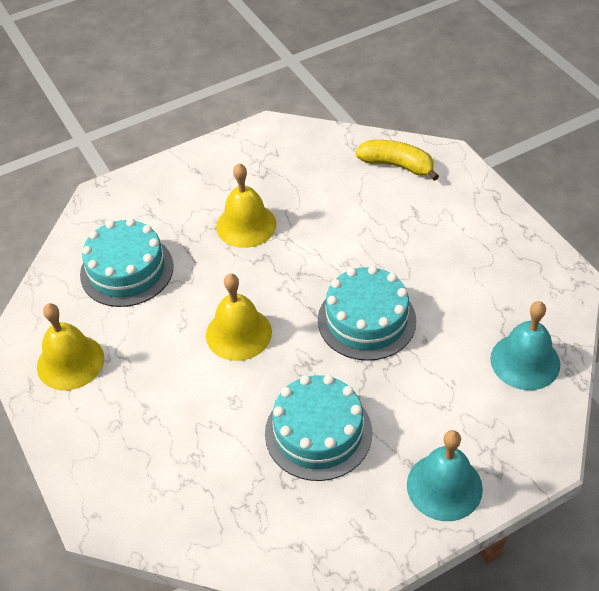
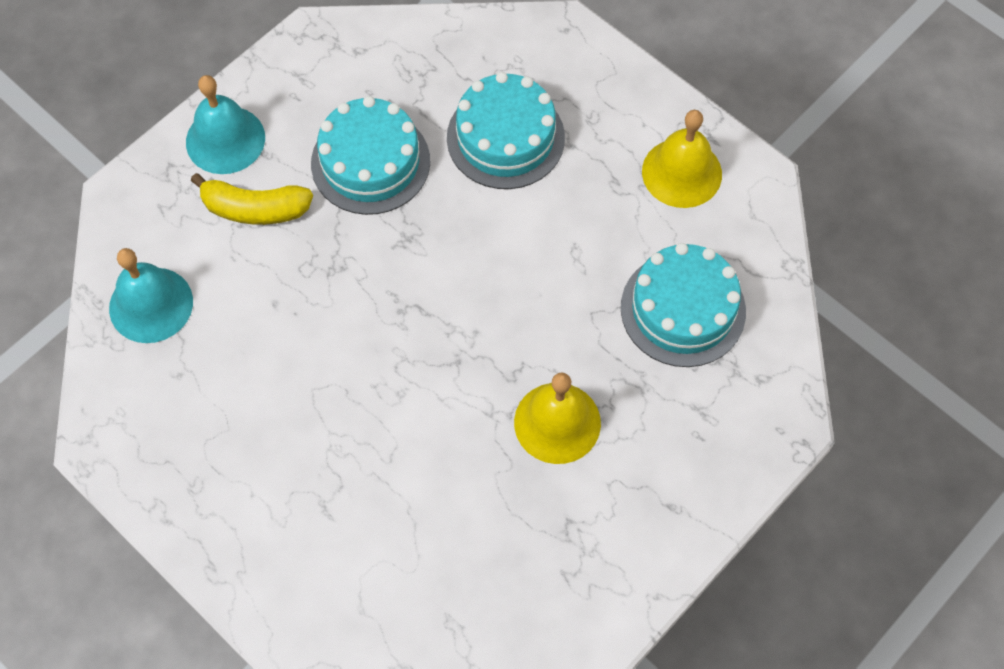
camera: 160 degrees right, 15 degrees up
yellow bell [206,274,272,361] -> none
turquoise cake [318,265,416,361] -> turquoise cake moved to [447,72,565,189]
yellow banana [355,140,439,181] -> yellow banana moved to [191,173,313,225]

